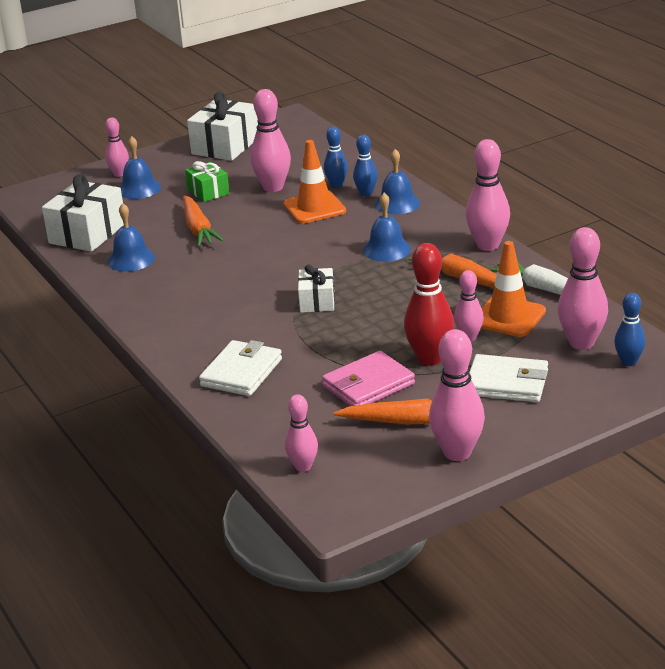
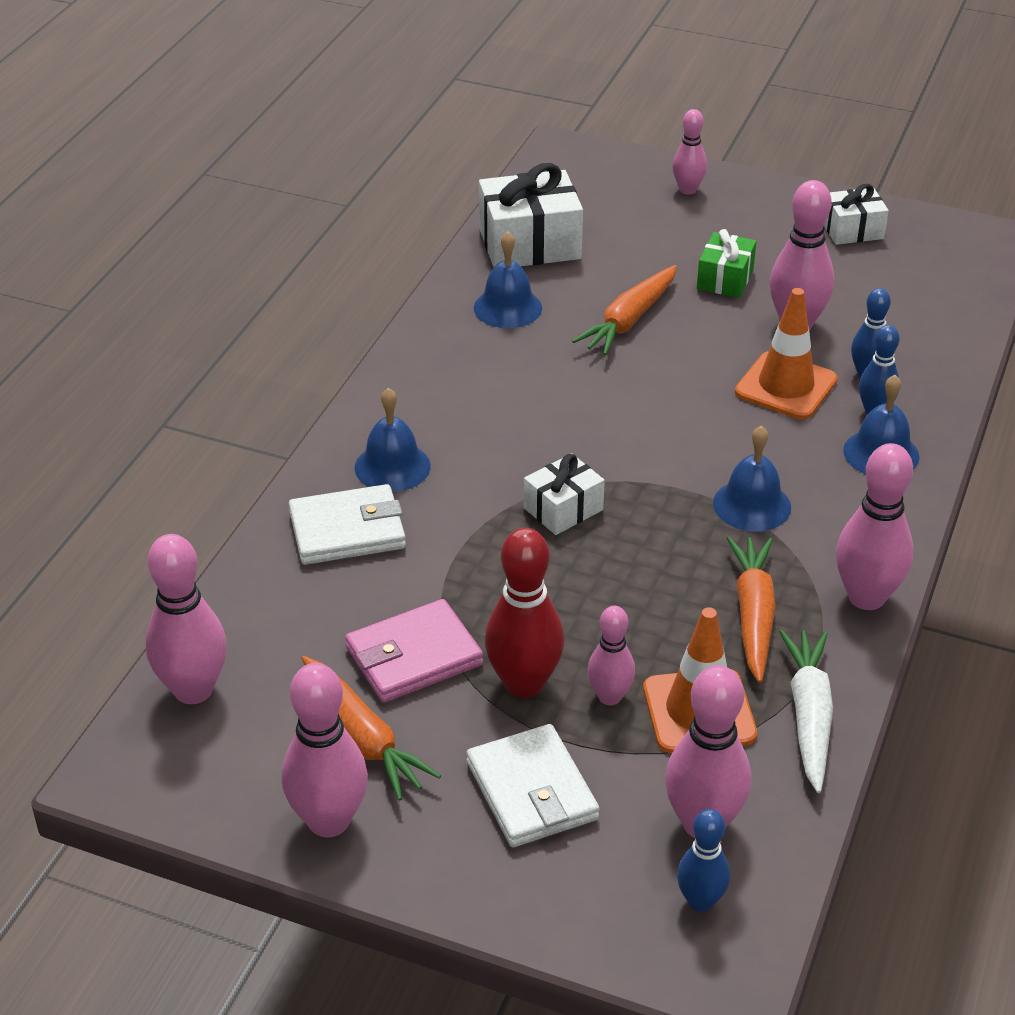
camera: 50 degrees right, 10 degrees up
blue bell [120,136,161,199] -> blue bell moved to [355,388,431,492]
white gift [187,92,258,161] -> white gift [824,184,889,245], size x0.58
pink bowling pin [285,394,318,472] -> pink bowling pin [146,534,227,704], size x1.67
pink wallet [322,351,415,406] -> pink wallet turned 45 degrees counterclockwise [345,599,483,703]

